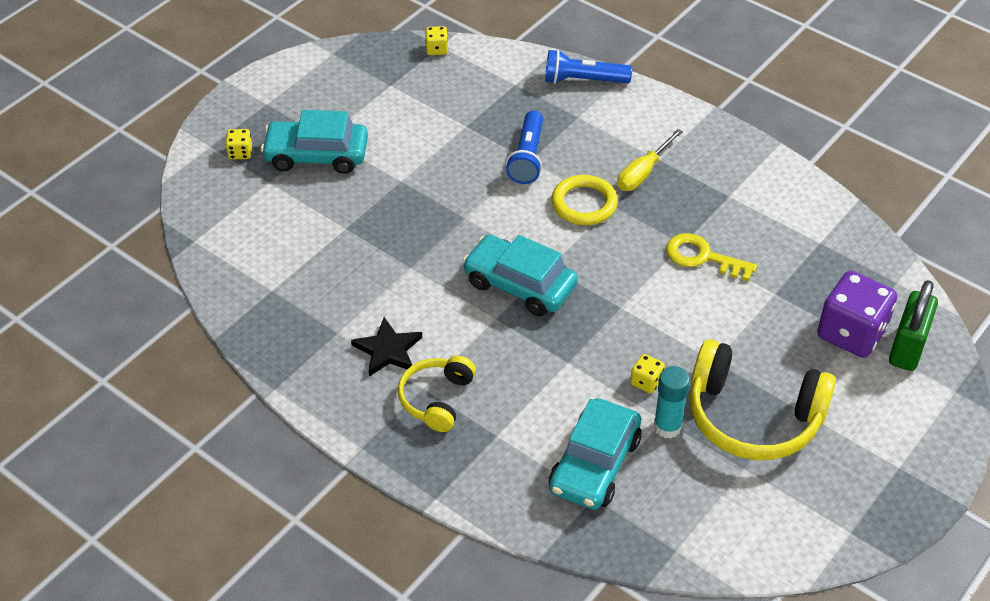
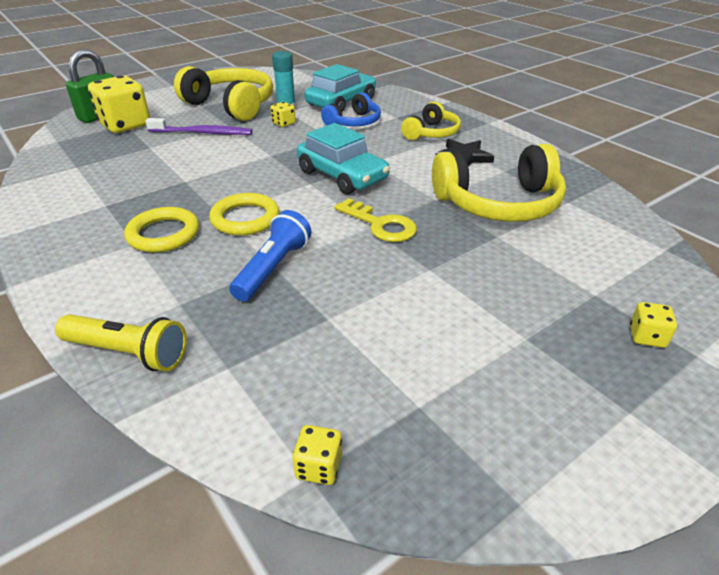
camera: 165 degrees left, 10 degrees down
turquoise car [261,110,368,174] -> none
blue flashlight [545,49,632,84] -> yellow flashlight [55,314,187,371]
yellow screwdriver [618,129,683,191] -> yellow ring [124,207,199,253]
yellow key [666,233,757,281] -> yellow key moved to [334,198,417,242]
purple dice [817,271,897,358] -> yellow dice [88,75,150,133]
none -> purple toothbrush [145,118,253,135]
none -> blue headphones [321,92,381,126]
none -> yellow headphones [432,144,566,222]

